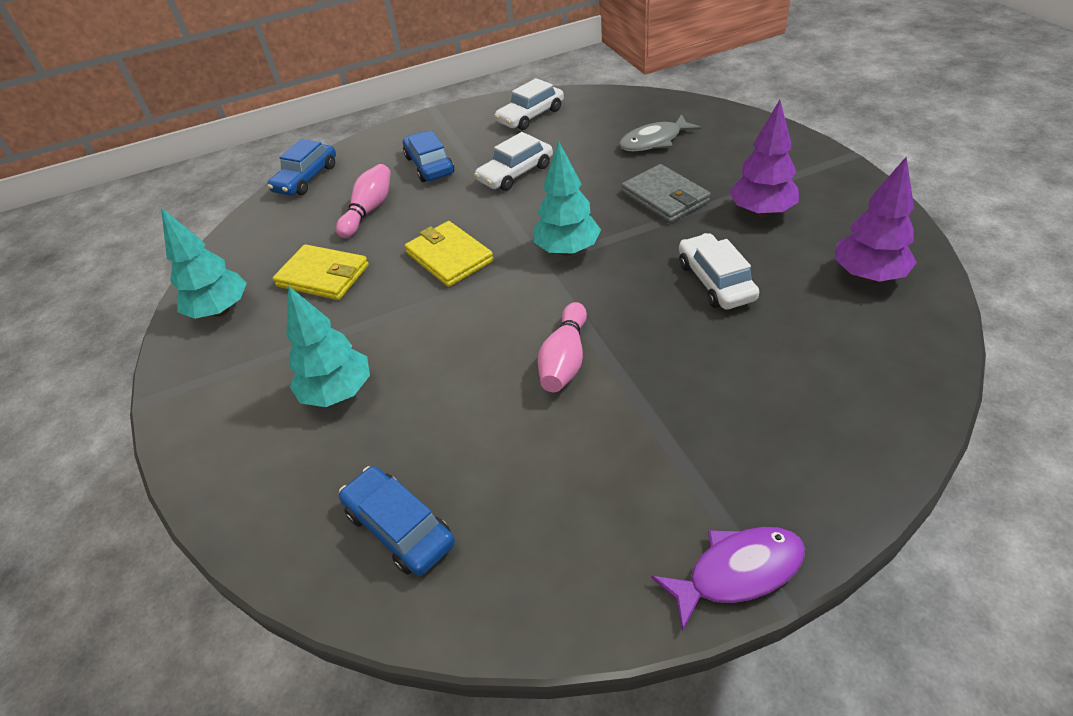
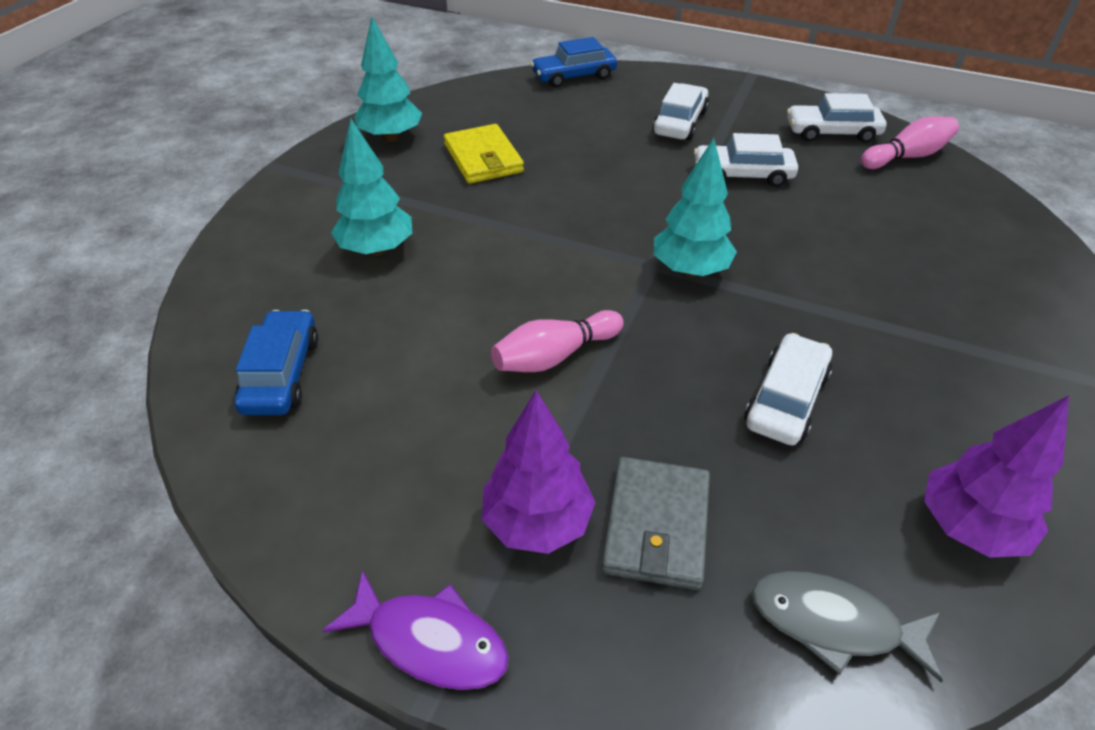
camera: 40 degrees right, 0 degrees up
pink bowling pin [336,164,391,238] -> pink bowling pin moved to [861,116,959,169]
blue car [403,130,454,182] -> white car [652,83,709,140]
yellow wallet [405,221,494,287] -> none
grey fish [619,114,702,151] -> grey fish moved to [751,571,943,682]
grey wallet [621,164,711,223] -> grey wallet moved to [601,457,710,590]
purple tree [730,100,799,217] -> purple tree moved to [482,391,596,554]

